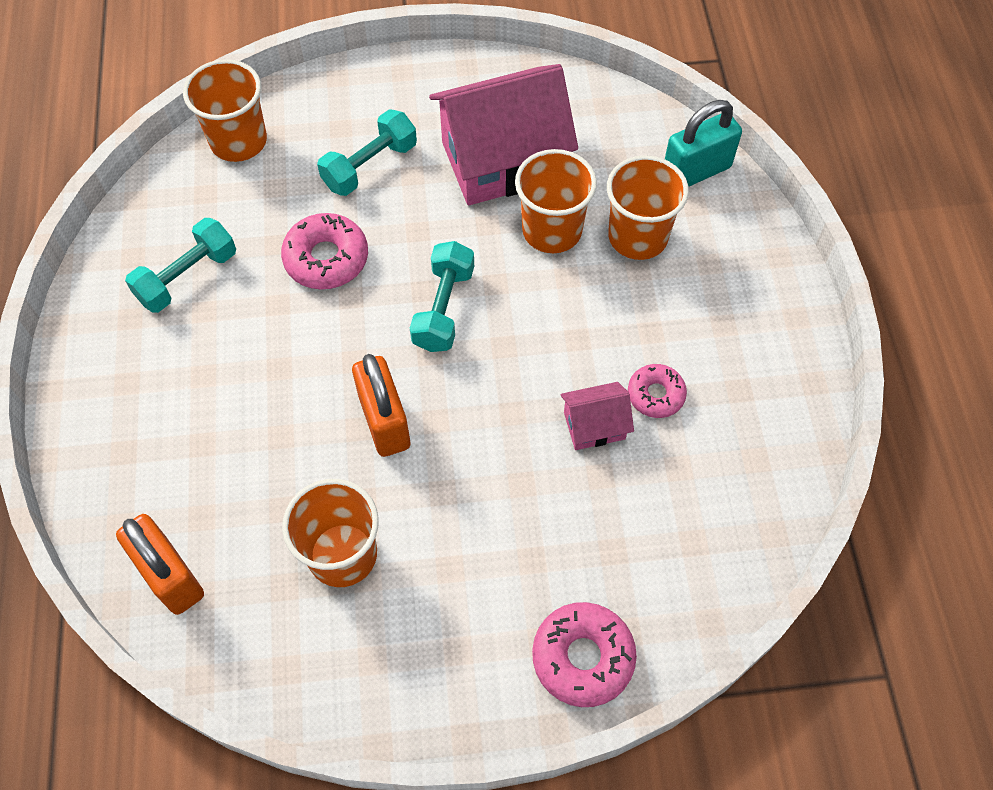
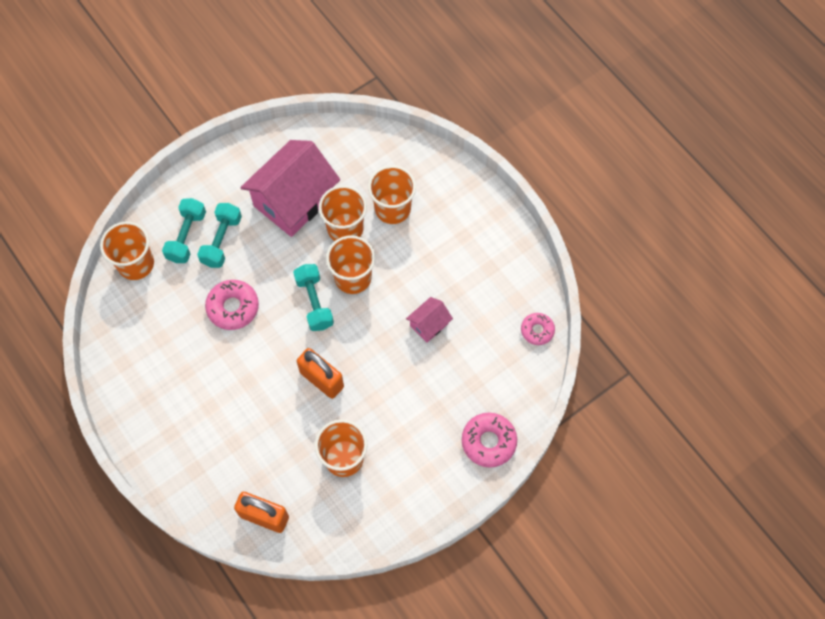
camera: 30 degrees left, 5 degrees up
turquoise dumbbell [125,218,236,313] -> turquoise dumbbell moved to [162,198,206,263]
pink donut [628,364,687,418] -> pink donut moved to [521,313,555,345]
turquoise padlock [665,100,742,186] -> none
none -> orange cup [326,235,375,294]

